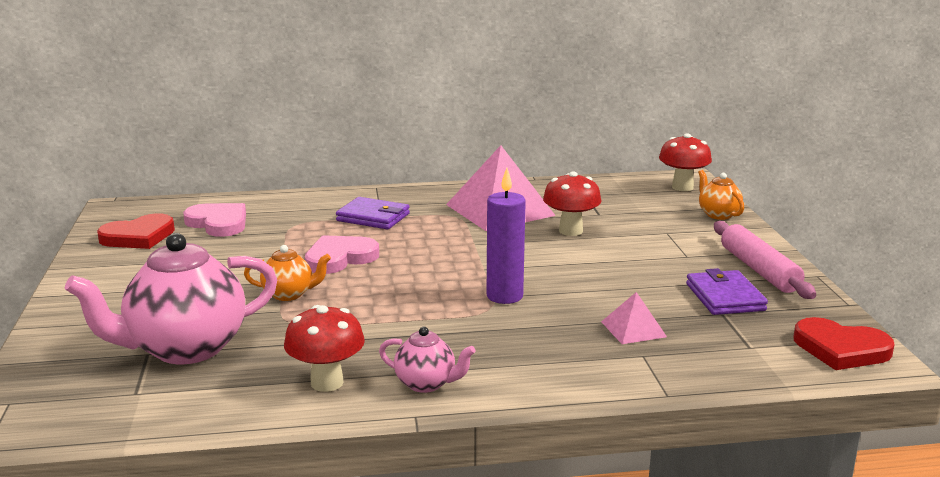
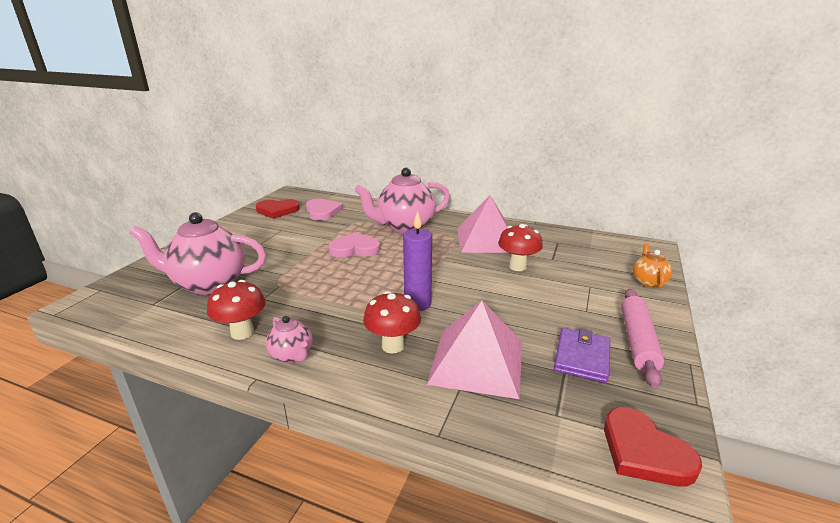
camera: 30 degrees right, 5 degrees up
orange teapot [244,245,331,301] -> none
purple wallet [336,197,410,229] -> pink teapot [355,168,450,233]
pink pyramid [601,292,667,344] -> pink pyramid [427,301,522,399], size x2.13
red mushroom [659,133,712,191] -> red mushroom moved to [363,291,421,353]

